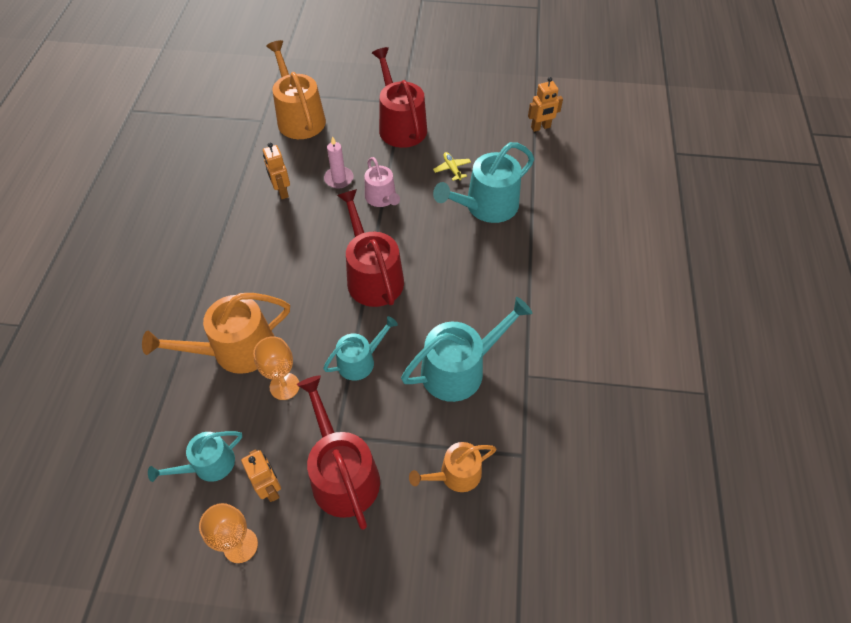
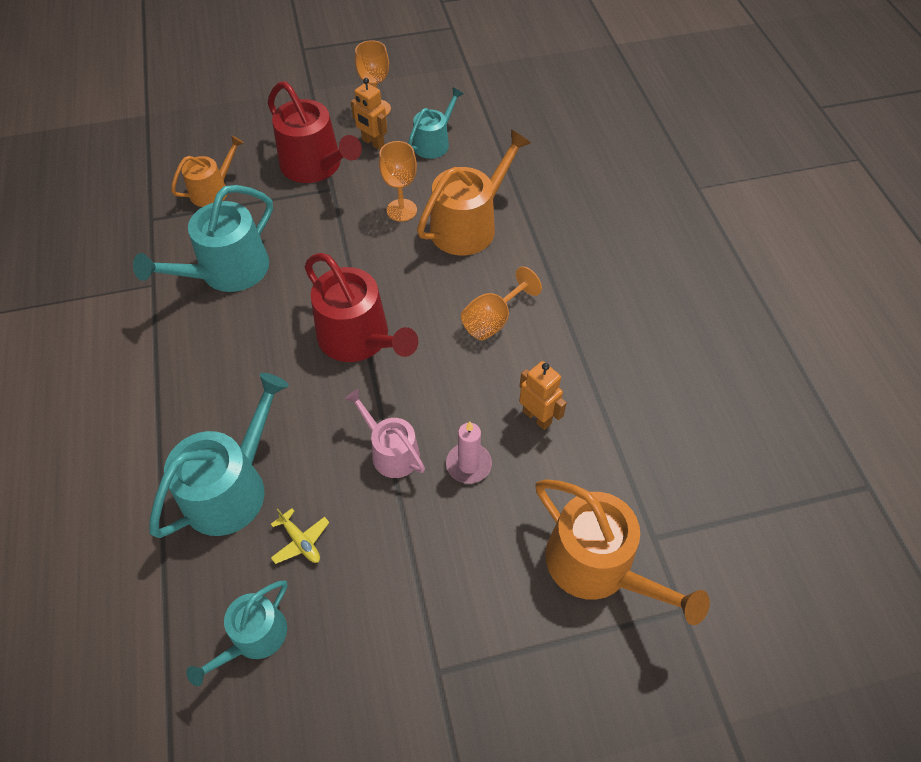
camera: 160 degrees right, 0 degrees up
turquoise watering can [323,316,398,381] -> turquoise watering can moved to [186,580,288,686]
red watering can [372,47,427,148] -> none
orange robot [528,77,563,132] -> none
none -> orange goblet [461,266,542,341]

